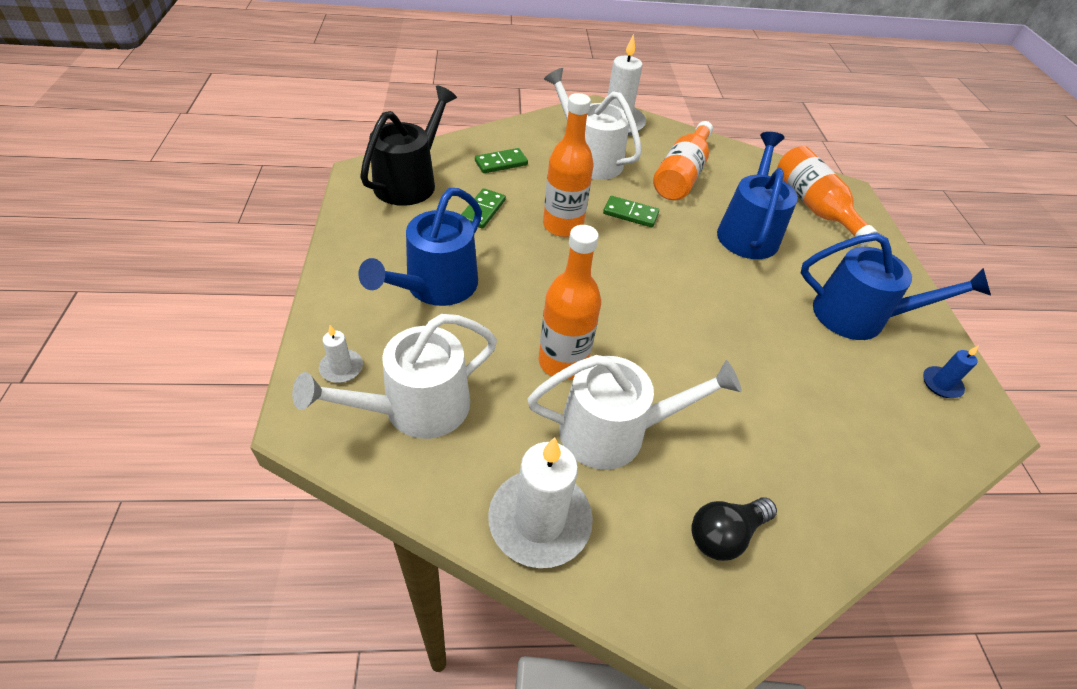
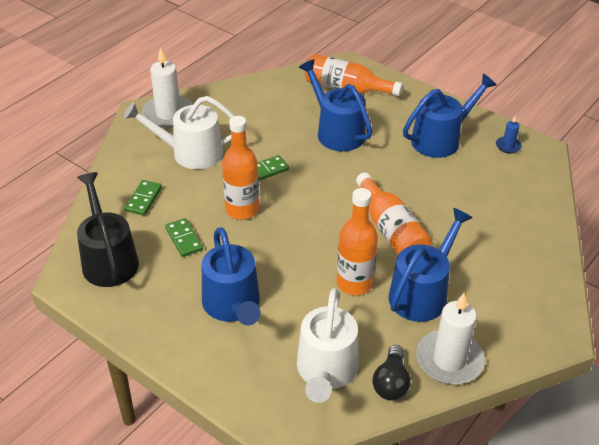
camera: 45 degrees left, 5 degrees down
white candle [319,325,363,383] -> none
white watering can [527,355,742,470] -> blue watering can [389,208,473,322]
orange bottle [653,121,713,200] -> orange bottle moved to [356,172,431,255]
black light bulb [691,497,777,561] -> black light bulb moved to [373,345,411,400]

